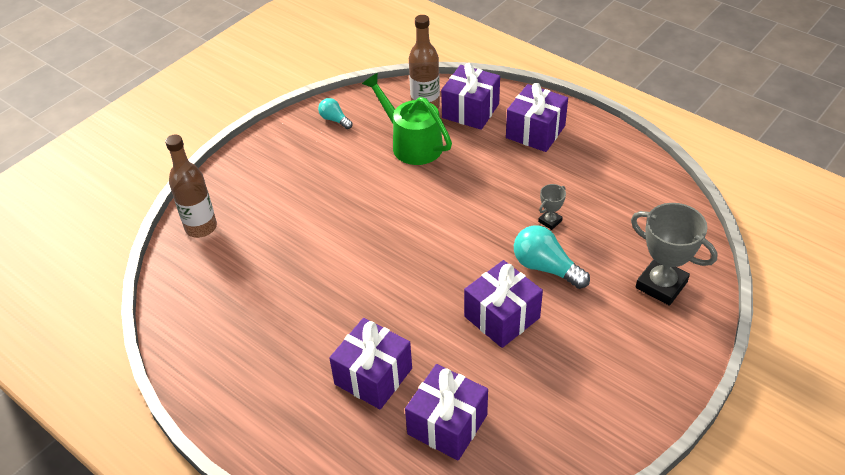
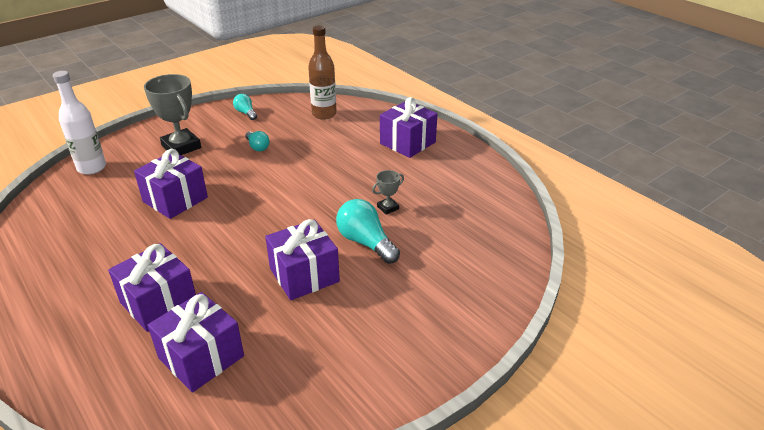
camera: 10 degrees right, 10 degrees down
brown bottle [165,134,217,238] -> white bottle [53,71,106,175]
green watering can [362,73,452,165] -> none
purple gift [441,63,500,130] -> purple gift moved to [134,149,208,219]
grey trophy [631,203,718,306] -> grey trophy moved to [144,74,201,155]
none -> turquoise light bulb [245,131,270,151]

